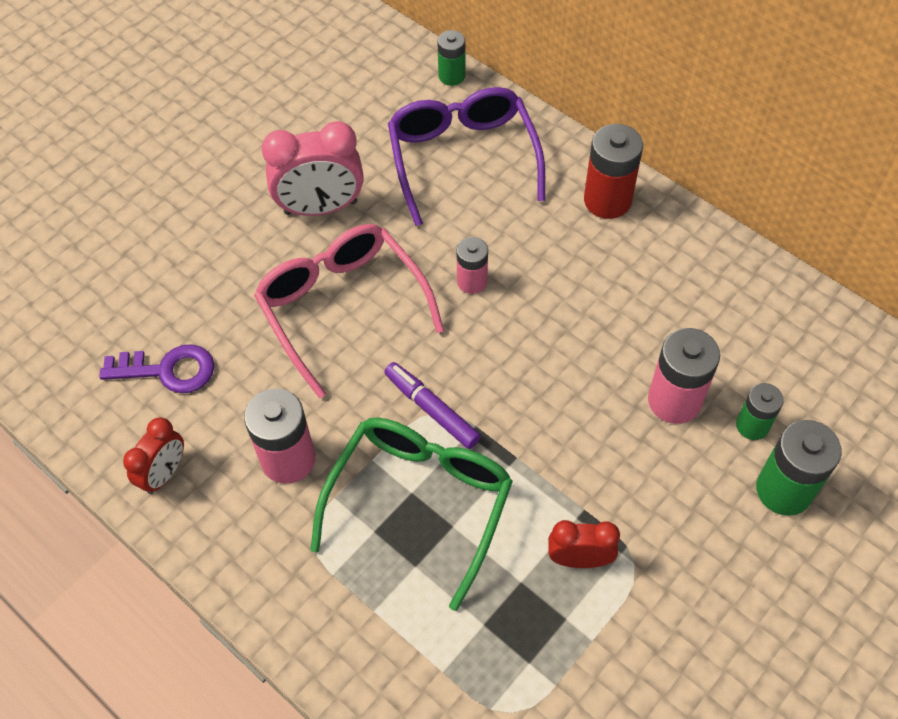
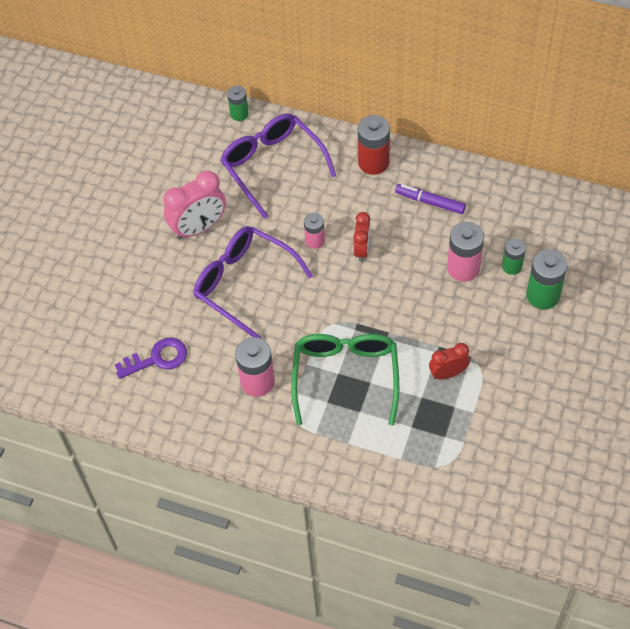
camera: 20 degrees left, 0 degrees up
red clock [123,417,184,494] -> red clock moved to [353,212,371,262]
pink glasses [254,224,444,399] -> purple glasses [194,226,313,338]
purple marker [384,362,481,449] -> purple marker moved to [395,184,466,214]

